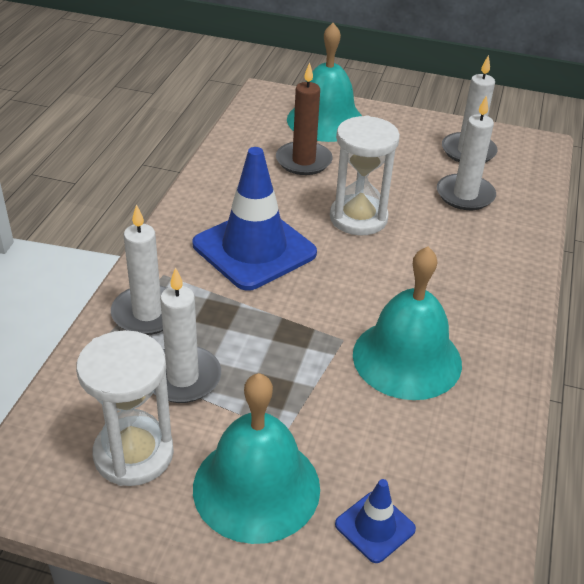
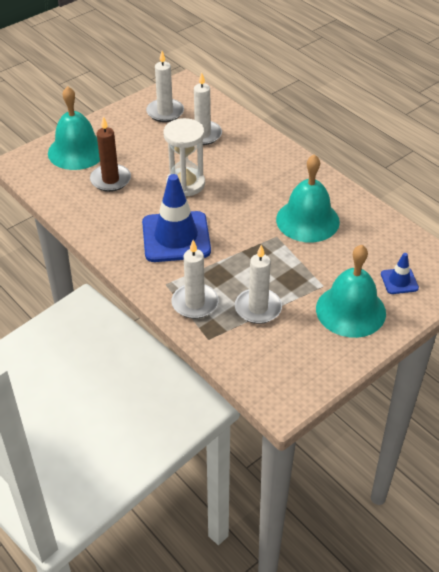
camera: 55 degrees left, 5 degrees up
white hourglass [76,330,174,486] -> none

